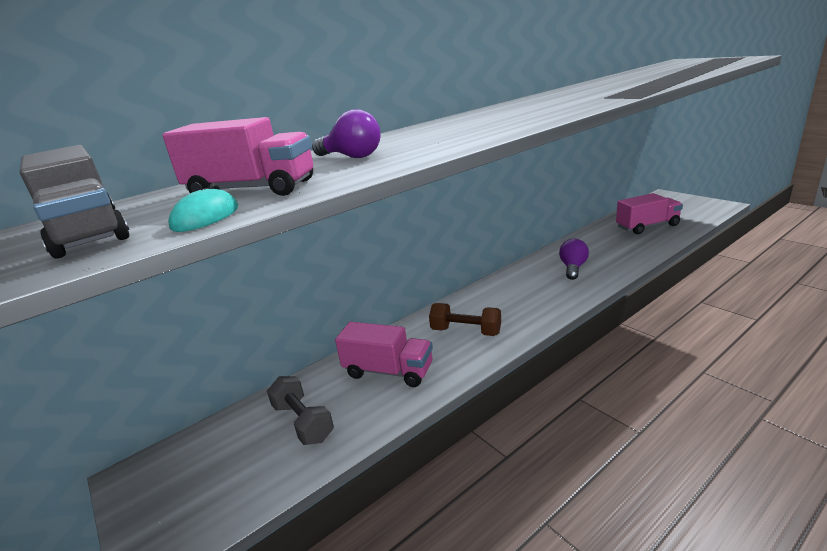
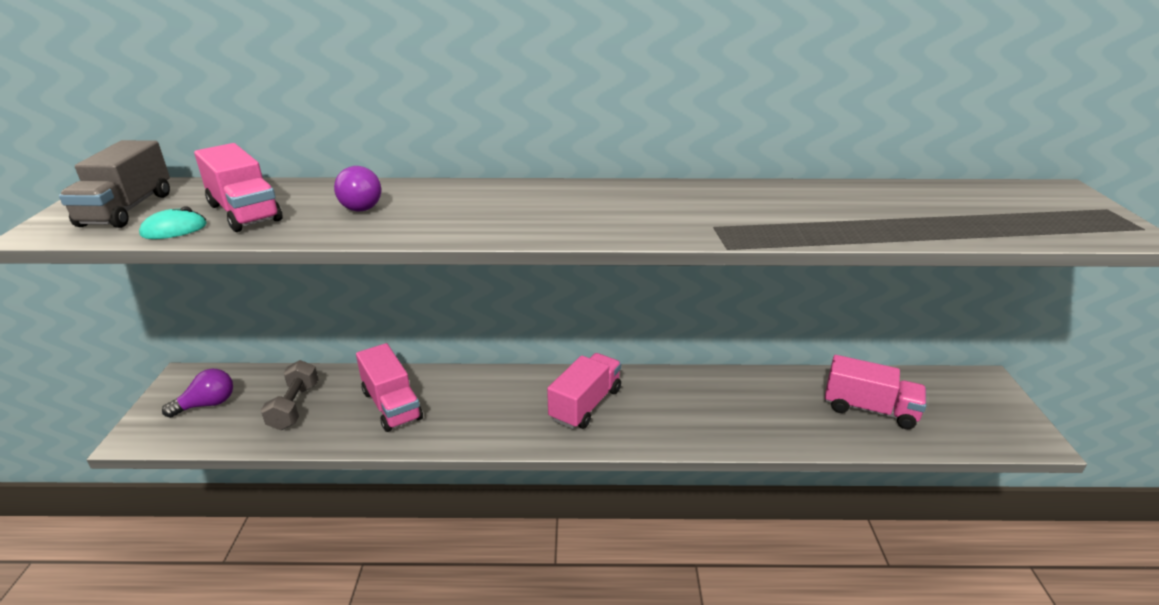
camera: 35 degrees right, 5 degrees up
brown dumbbell [429,303,501,336] -> none
purple light bulb [559,239,589,280] -> purple light bulb moved to [162,369,233,418]
none -> pink truck [547,353,621,429]

